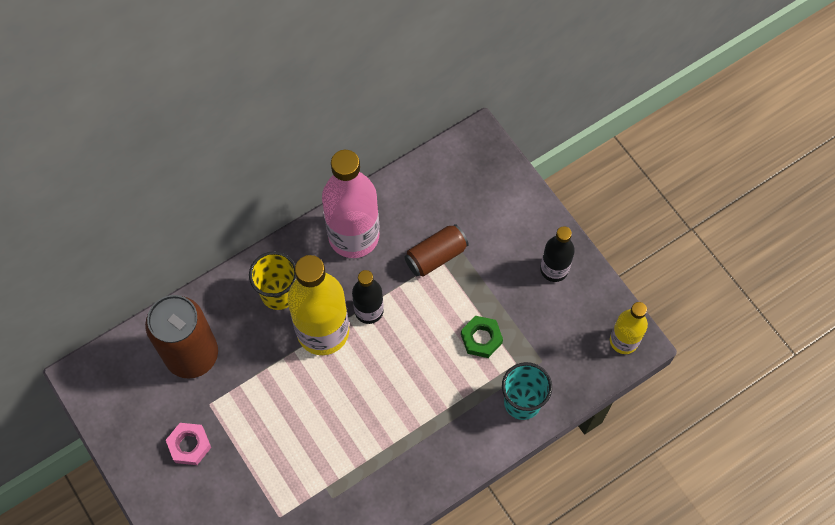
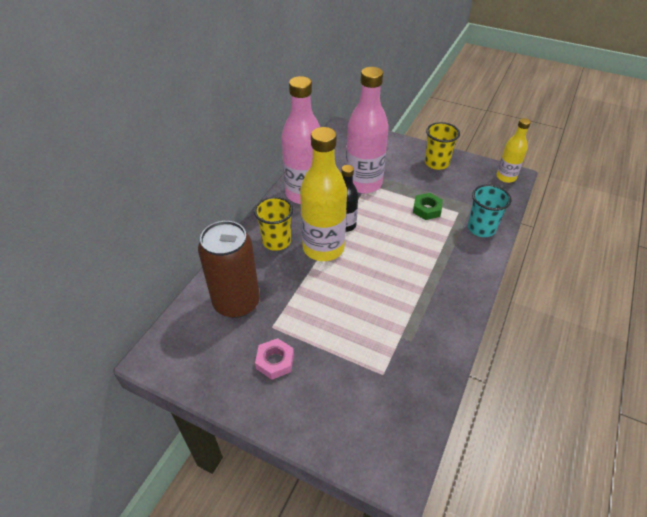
camera: 30 degrees left, 20 degrees down
brown can [405,224,469,277] -> pink bottle [346,67,389,194]
black bottle [540,226,575,282] -> yellow cup [425,122,460,170]

